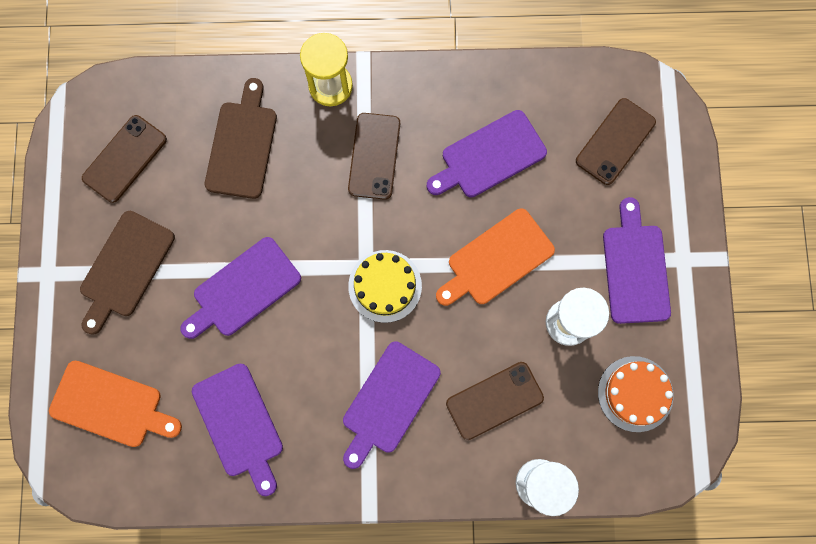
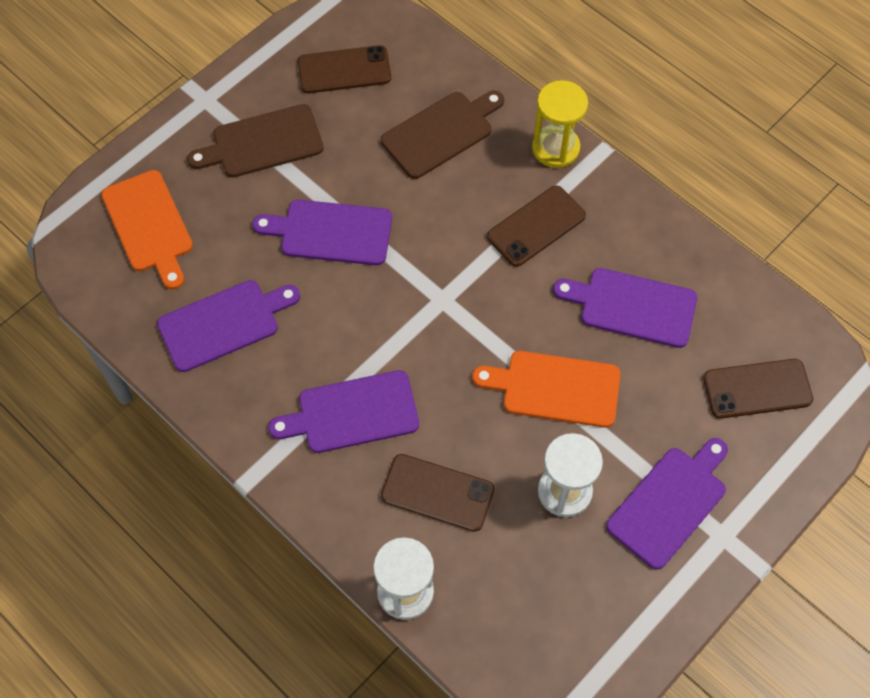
camera: 45 degrees right, 15 degrees down
purple cutting board [192,364,283,496] -> purple cutting board turned 135 degrees counterclockwise [157,280,300,372]
yellow cake [348,250,422,323] -> none
orange cake [598,356,673,432] -> none

